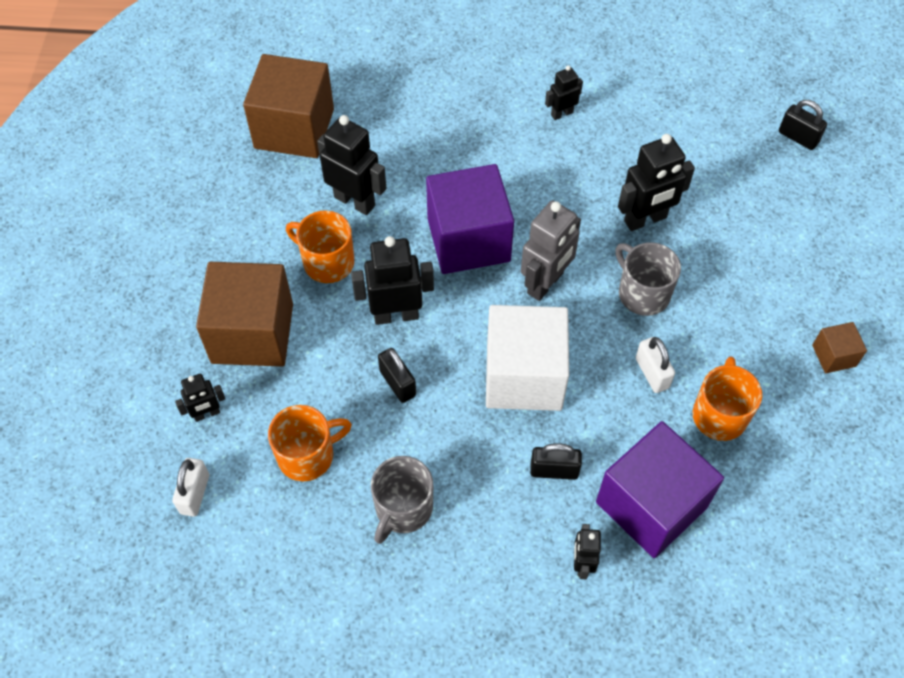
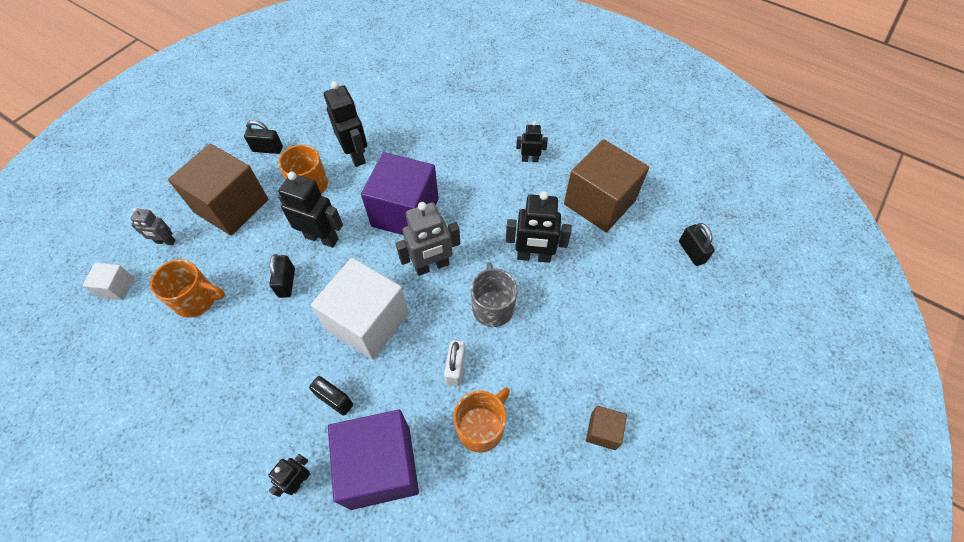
camera: 30 degrees right, 0 degrees up
white padlock [172,458,209,517] -> white cube [83,263,134,300]
black robot [175,374,225,422] -> grey robot [130,207,175,245]
brown cube [243,54,334,158] -> brown cube moved to [564,139,649,232]
grey mug [371,456,433,544] -> none
none -> black padlock [244,120,283,154]

